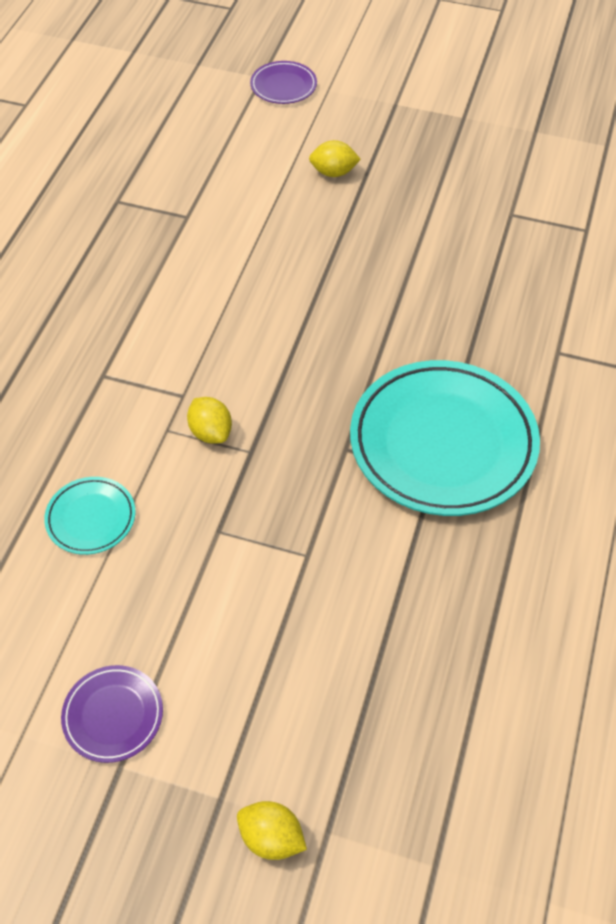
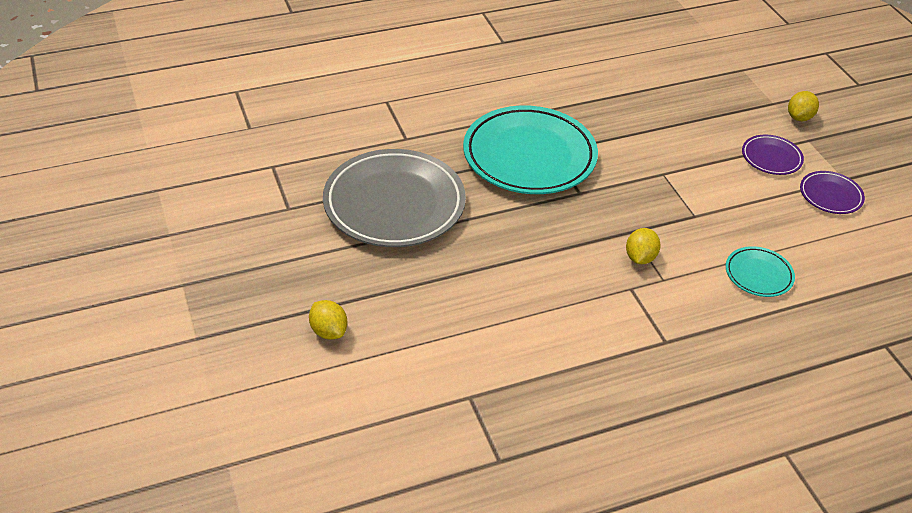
camera: 130 degrees left, 10 degrees down
yellow lemon [237,801,307,860] -> yellow lemon turned 45 degrees clockwise [788,91,819,121]
purple plate [250,61,317,104] -> purple plate moved to [742,135,804,175]
none -> grey plate [323,149,466,247]

